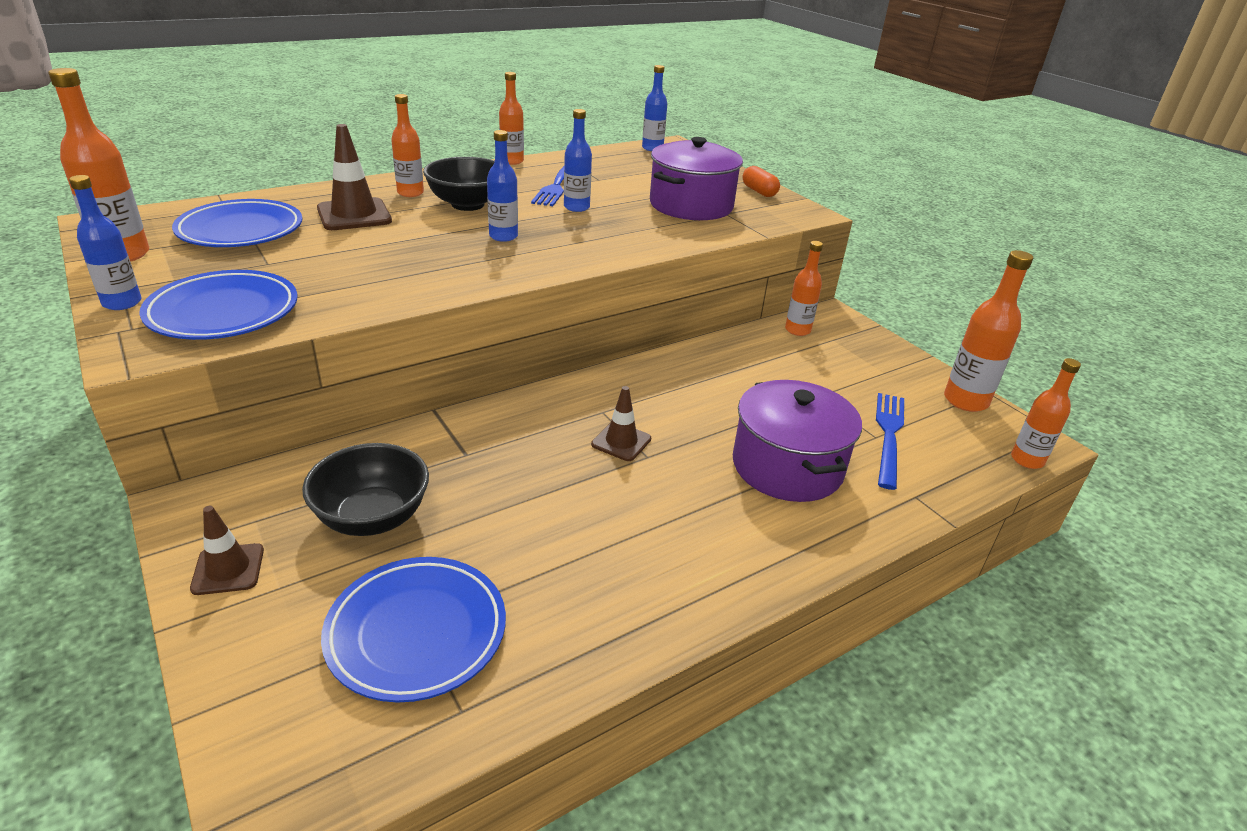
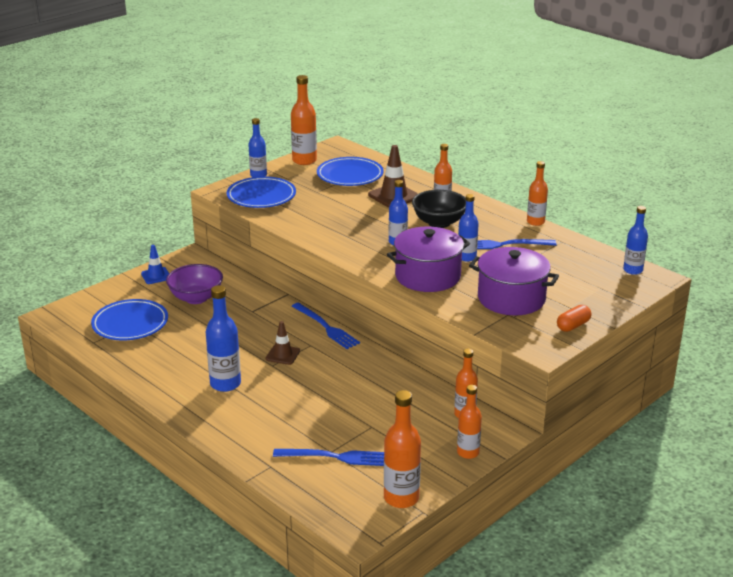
camera: 80 degrees right, 5 degrees down
brown traffic cone [190,506,264,595] -> blue traffic cone [141,245,169,284]
black bowl [302,443,429,536] -> purple bowl [166,264,223,304]
purple pot [733,380,862,502] -> purple pot moved to [387,227,470,292]
orange bottle [1011,358,1081,469] -> orange bottle moved to [457,385,482,459]
none -> blue bottle [206,285,241,392]
none -> blue fork [292,303,360,349]

